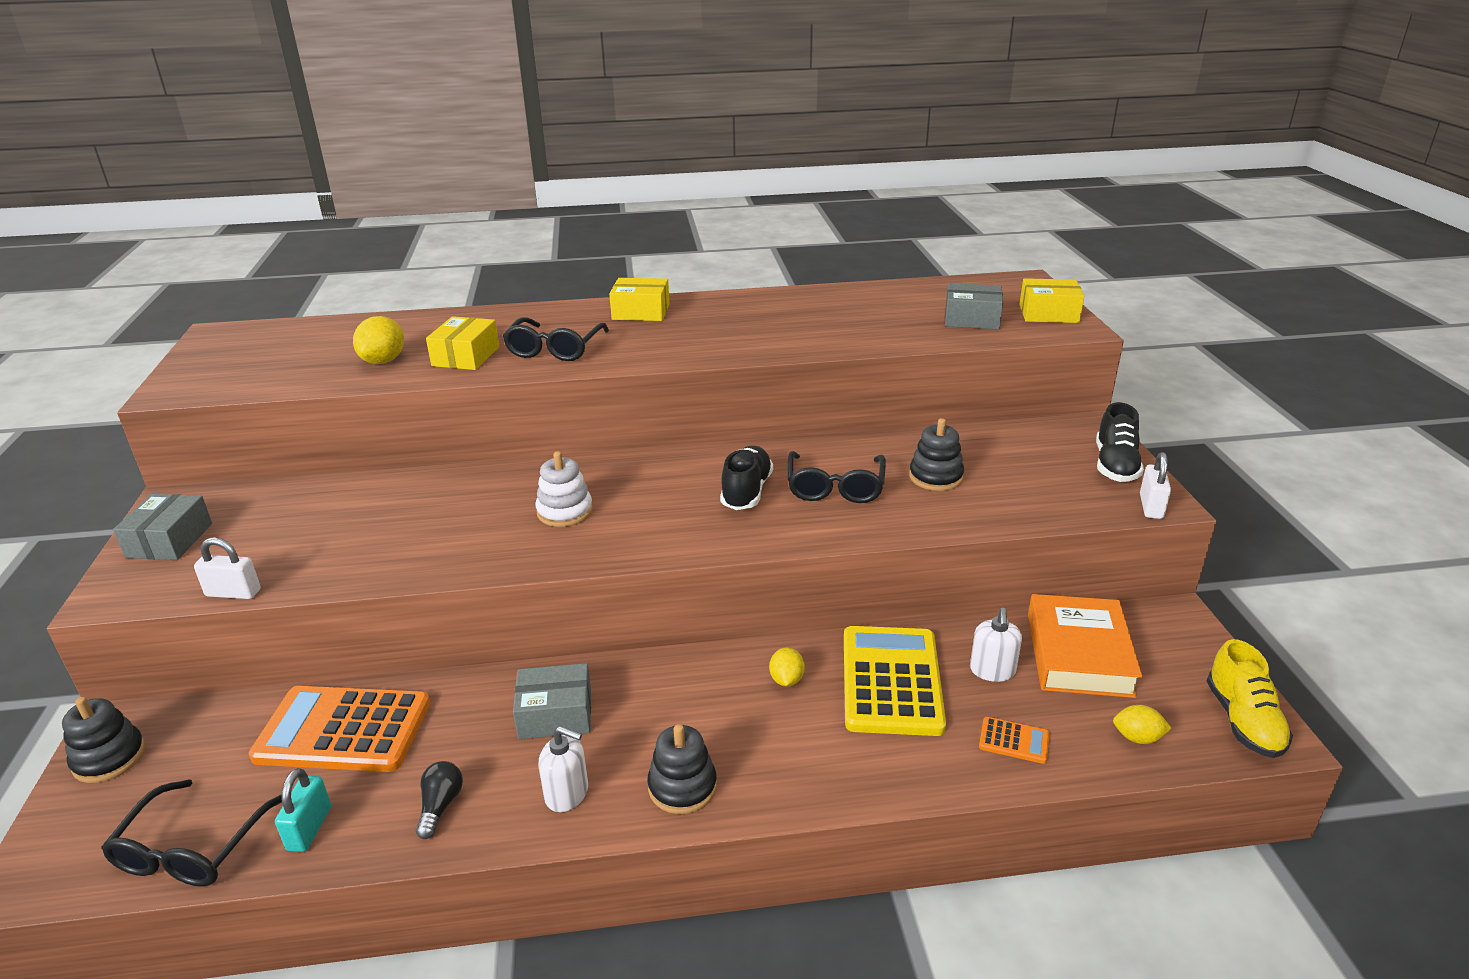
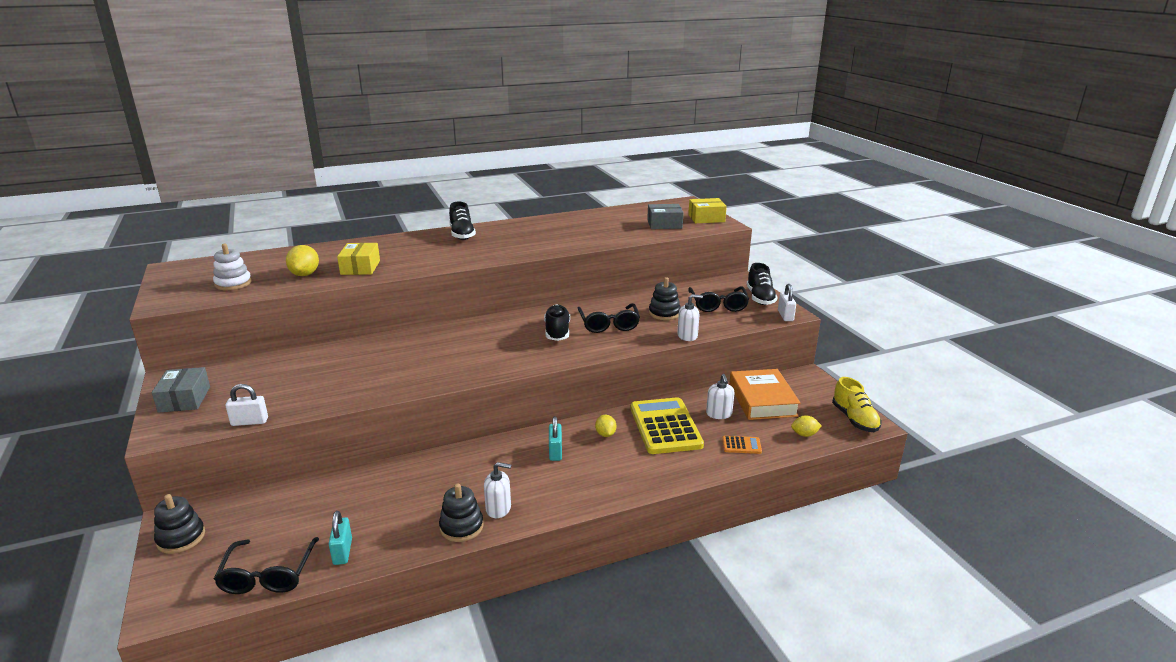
camera: 15 degrees left, 5 degrees down
orange calculator [249,686,430,772] -> none
black light bulb [416,761,463,839] -> none
black glasses [503,317,609,361] -> black glasses moved to [688,287,749,312]
grey box [513,663,591,739] -> none
white stacking toy [535,451,593,527] -> white stacking toy moved to [213,244,252,290]
yellow box [609,278,670,321] -> black shoe [449,202,476,240]
black stacking toy [647,724,717,814] -> black stacking toy moved to [439,484,484,542]
none -> turquoise padlock [549,416,562,461]
none -> white soap dispenser [677,294,703,341]

